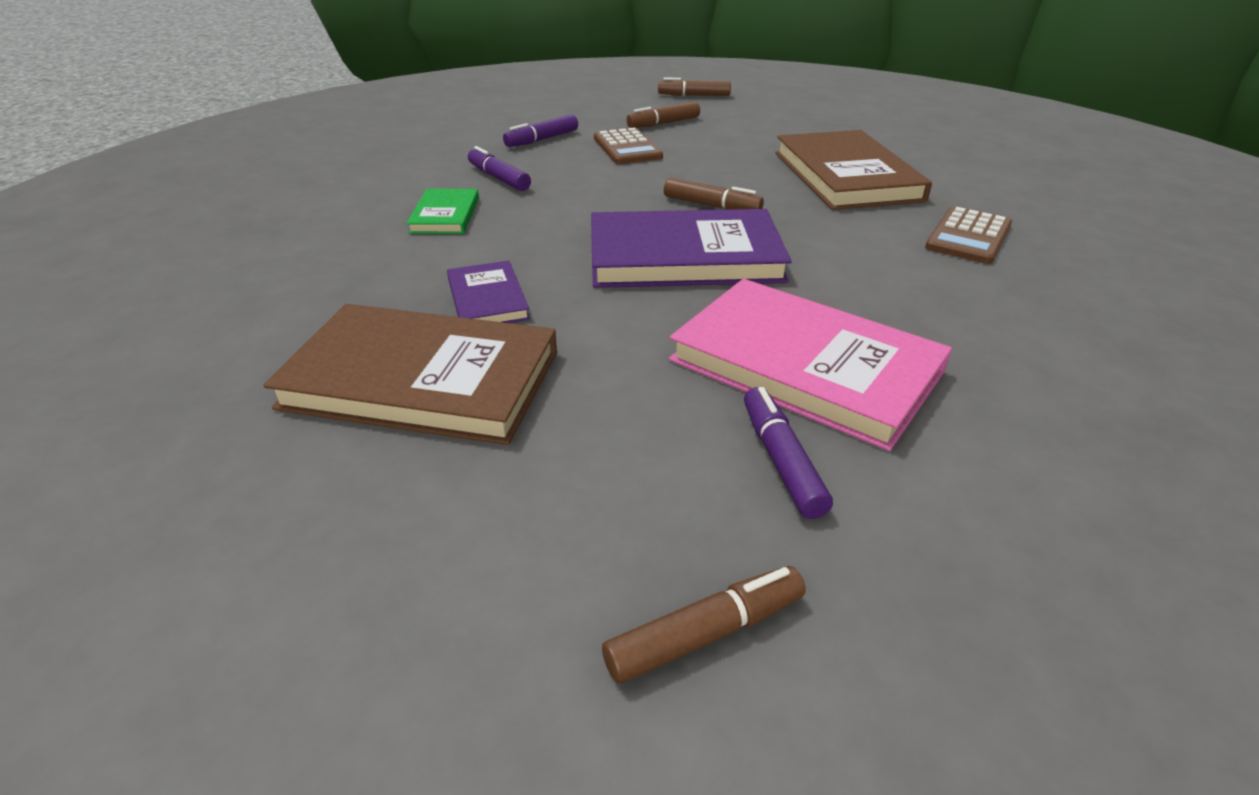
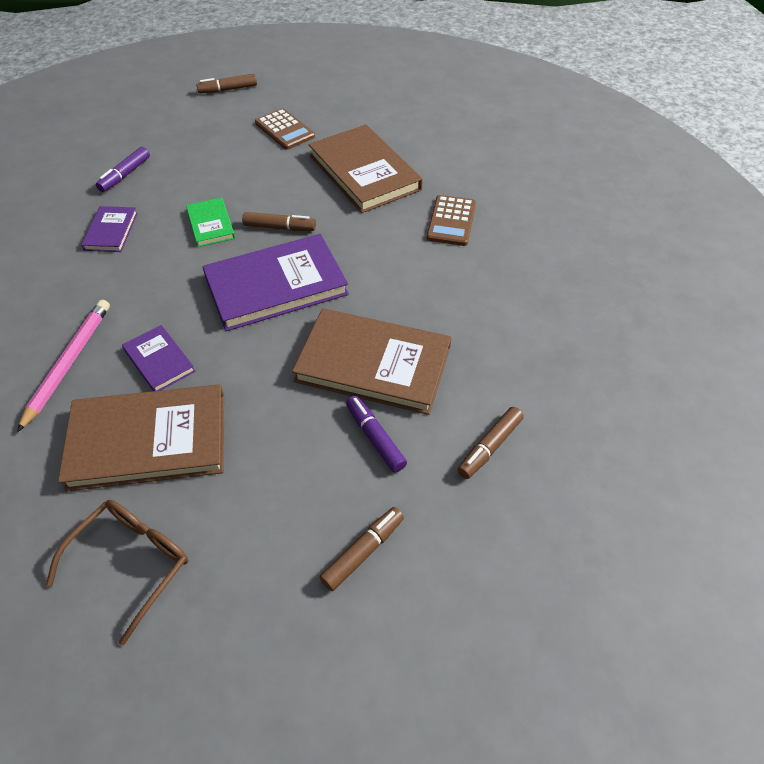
camera: 20 degrees left, 15 degrees up
green book [406,189,479,234] -> green book moved to [186,197,235,247]
purple marker [468,146,531,191] -> purple book [81,206,138,252]
brown calculator [594,127,663,164] -> brown calculator moved to [255,108,315,150]
brown marker [627,102,700,128] -> brown marker moved to [457,407,524,479]
pink book [669,279,952,451] -> brown book [292,308,451,415]
none -> pink pencil [17,300,110,432]
none -> brown glasses [46,500,189,645]

